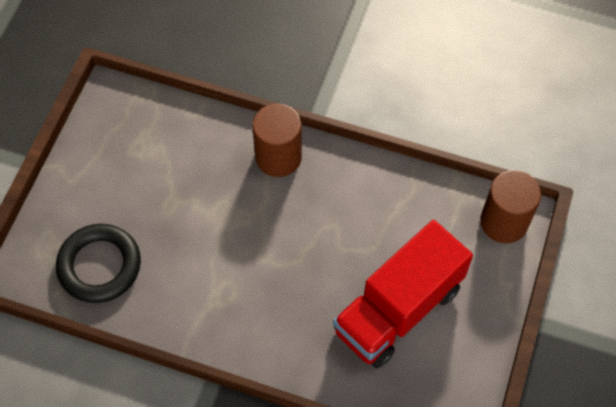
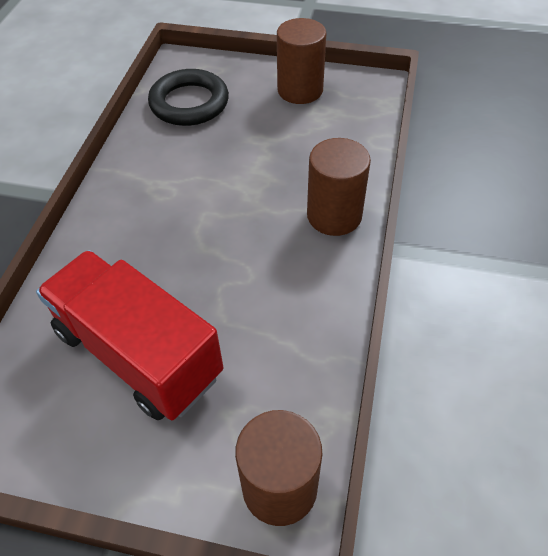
camera: 85 degrees right, 10 degrees down
none -> brown cylinder [277,18,326,104]

